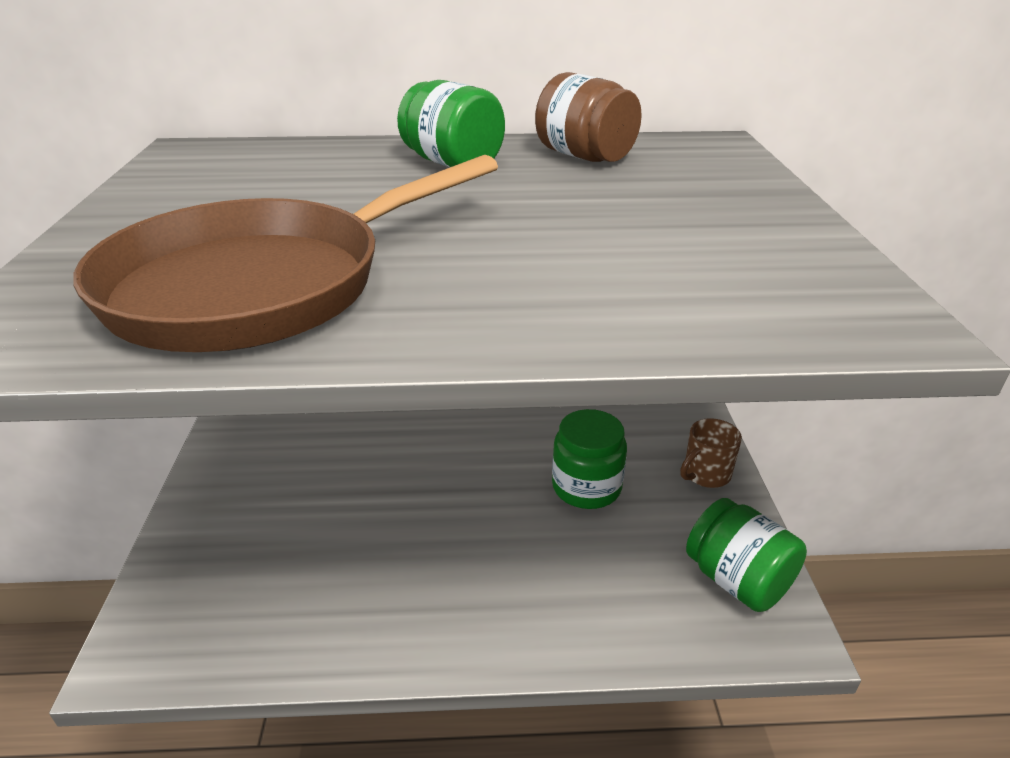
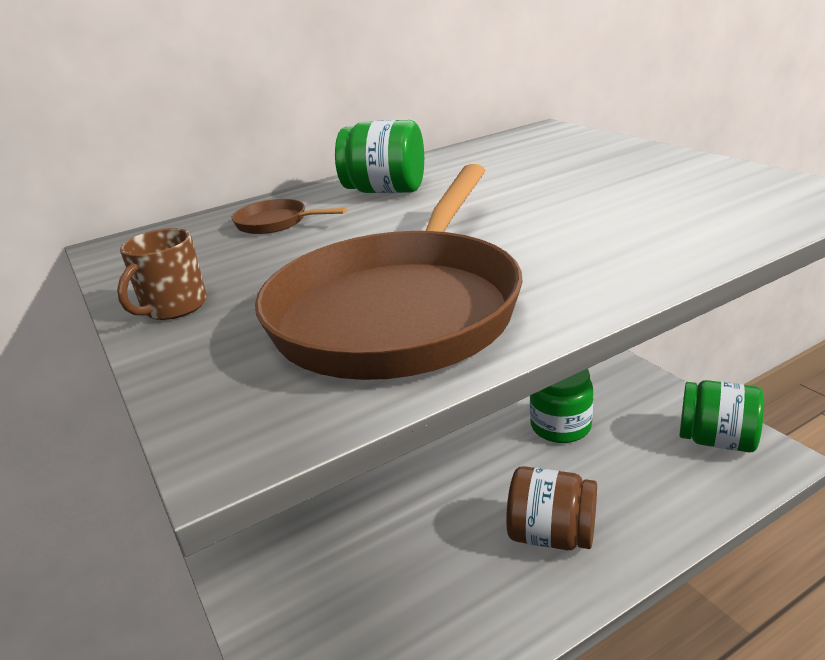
camera: 25 degrees left, 5 degrees down
brown jar [535,72,642,162] -> brown jar moved to [506,466,597,550]
brown mug [680,418,742,488] -> brown mug moved to [117,228,207,320]
none -> brown pan [232,199,347,234]

